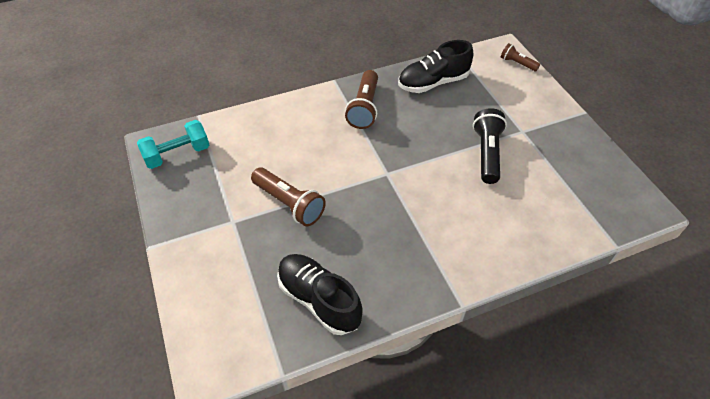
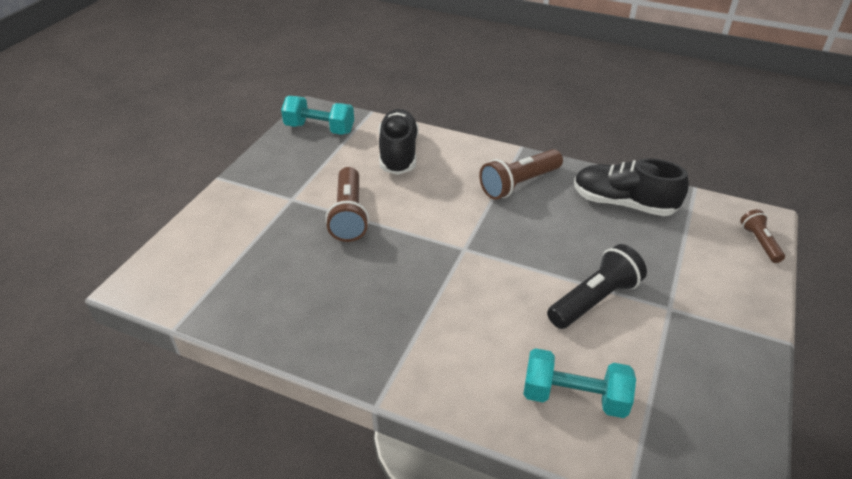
camera: 45 degrees right, 10 degrees down
black shoe [277,254,363,335] -> black shoe moved to [379,109,418,175]
none -> turquoise dumbbell [523,348,636,418]

